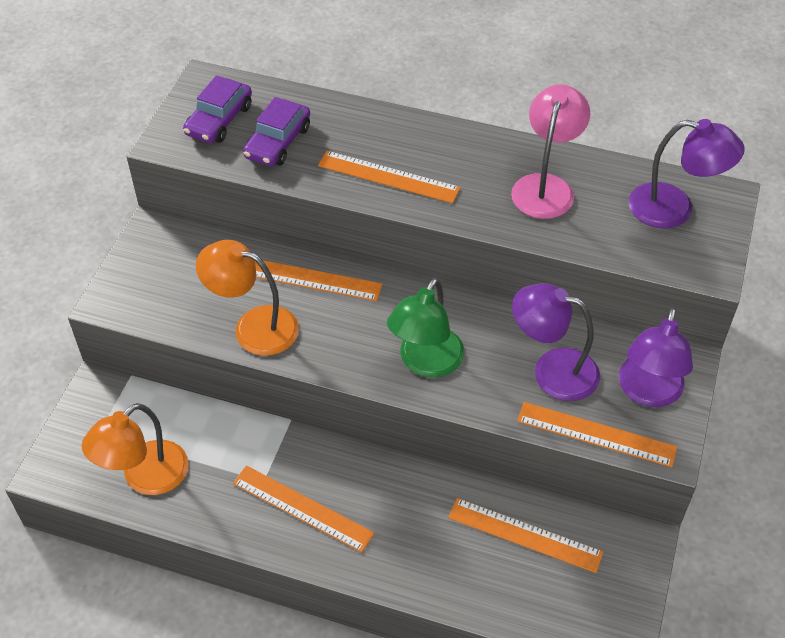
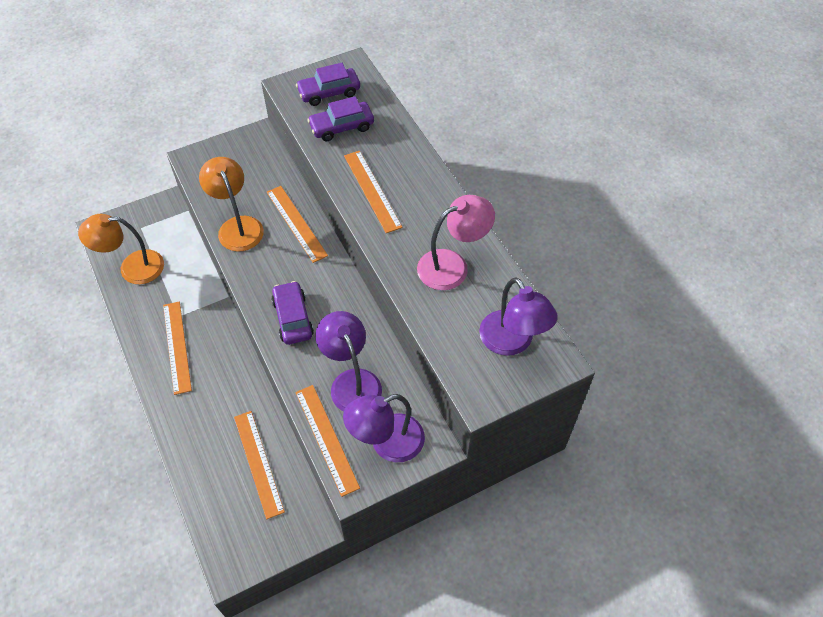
camera: 45 degrees right, 5 degrees up
green lamp [387,278,464,378] -> purple car [271,281,314,345]

